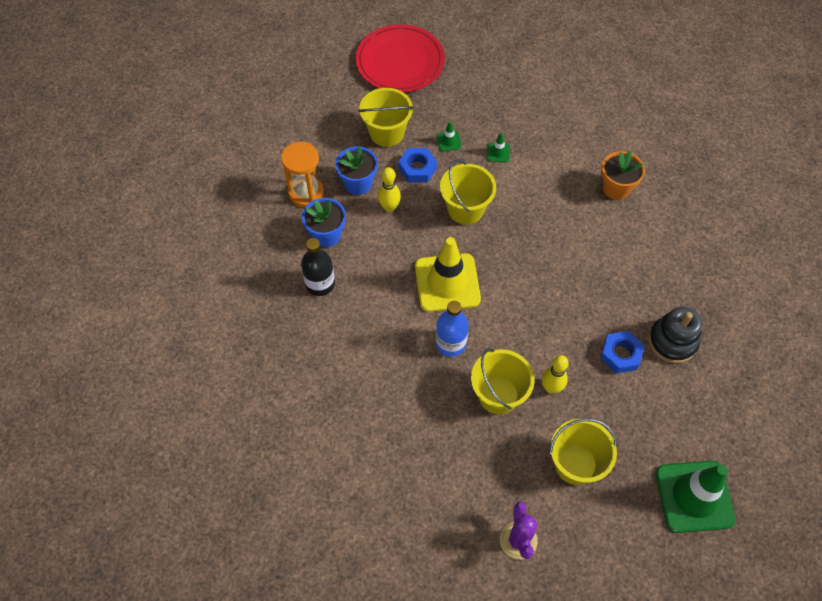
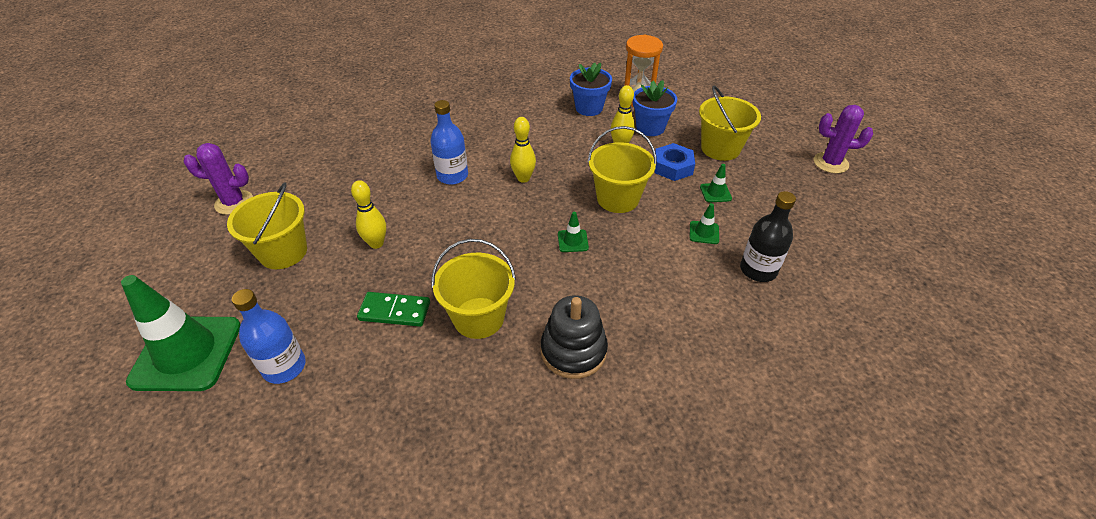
camera: 95 degrees right, 15 degrees down
black bottle [301,238,335,296] -> black bottle moved to [740,191,796,282]
red plate [356,24,445,92] -> purple cactus [814,105,873,174]
yellow traffic cone [415,237,481,312] -> yellow bowling pin [510,117,536,183]
yellow bucket [471,349,535,414] -> yellow bucket moved to [431,239,516,339]
blue nut [600,331,645,374] -> green domino [357,292,430,327]
orange flower pot [601,151,645,200] -> none
black stacking toy [649,307,702,363] -> black stacking toy moved to [541,295,608,379]
none -> blue bottle [232,289,306,384]
none -> green traffic cone [558,212,589,252]

